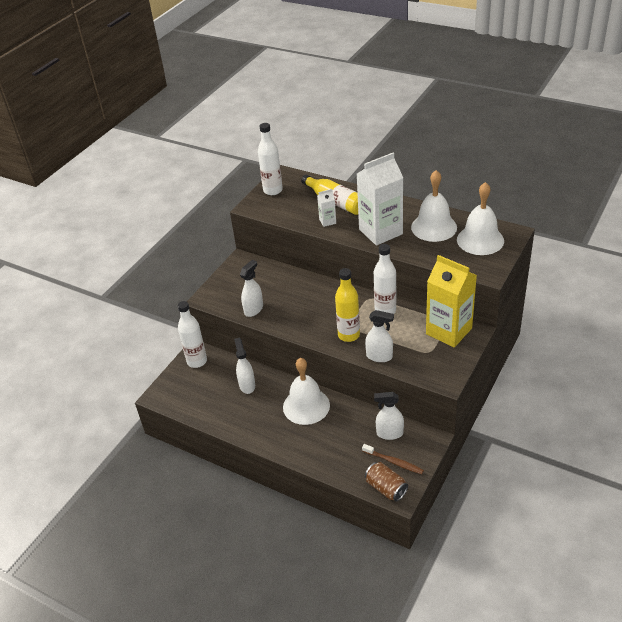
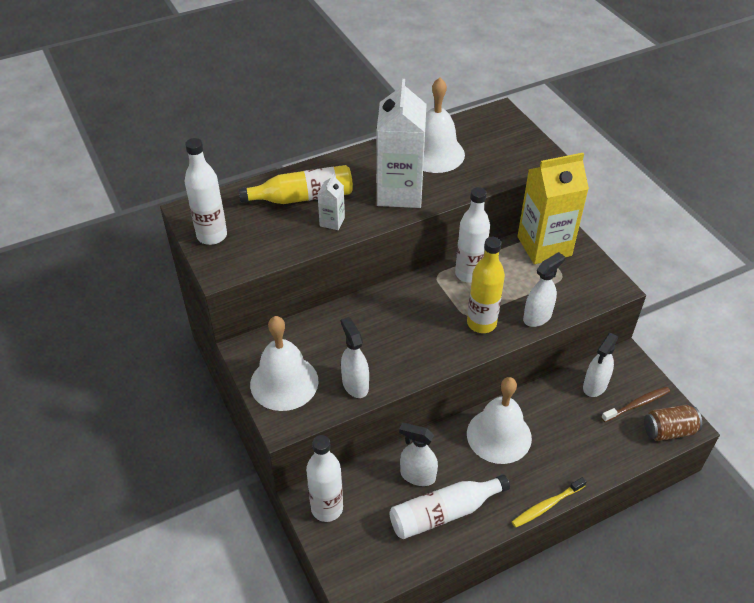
camera: 60 degrees left, 5 degrees up
white bell [457,182,504,255] -> white bell moved to [250,316,318,411]
none -> white bottle [389,474,510,539]
none -> yellow toothbrush [512,477,587,528]

